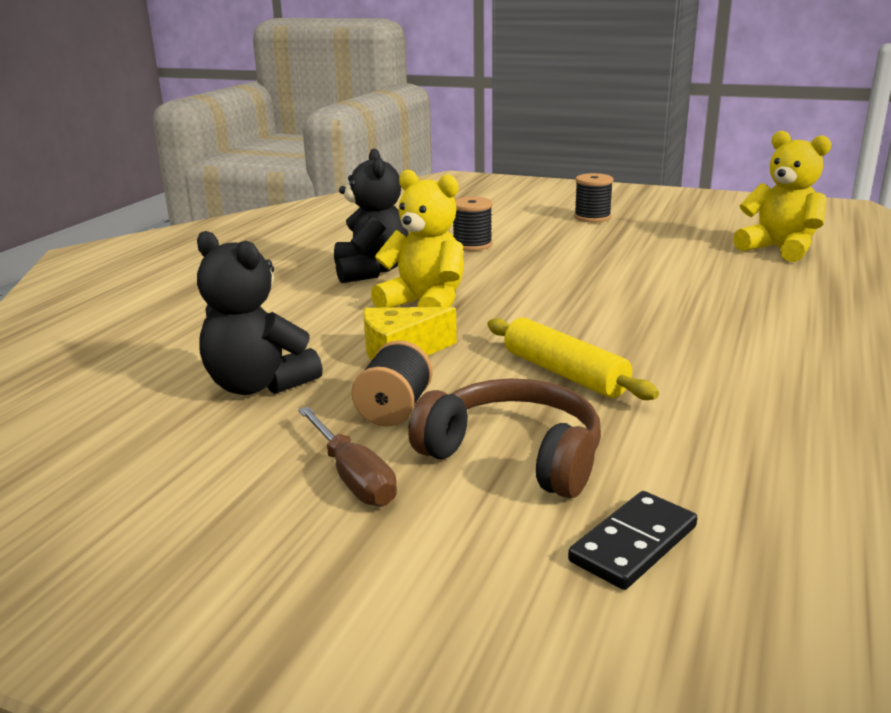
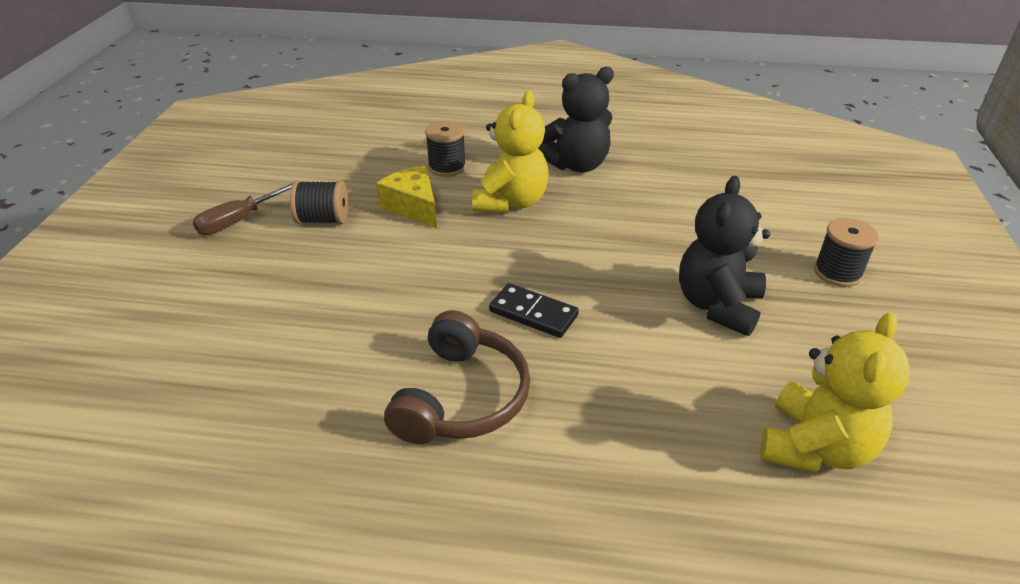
camera: 75 degrees right, 15 degrees up
black teddy bear [197,231,323,395] -> black teddy bear moved to [679,176,770,336]
brown headphones [408,379,601,498] -> brown headphones moved to [384,310,531,444]
black spool [453,197,493,251] -> black spool moved to [425,121,466,177]
yellow rolling pin [487,318,659,400] -> none
black domino [568,491,697,590] -> black domino moved to [489,283,579,338]

